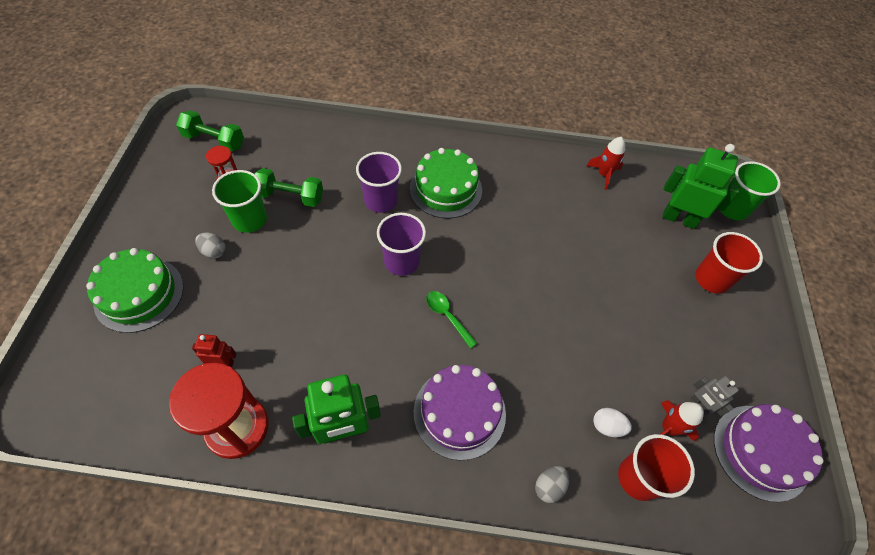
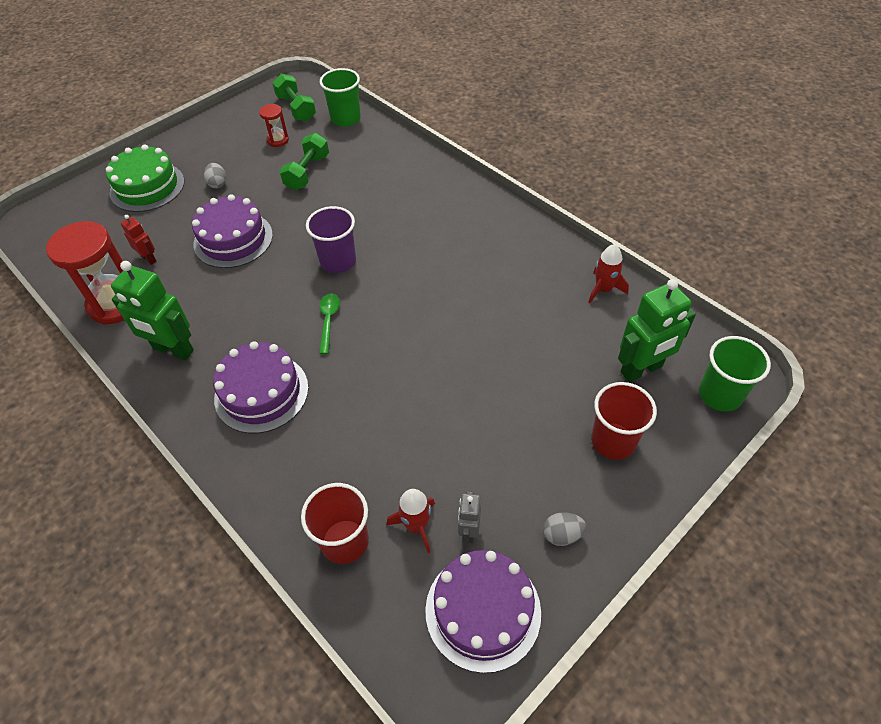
camera: 45 degrees right, 5 degrees down
green cup [212,170,267,233] -> green cup moved to [320,68,361,127]
green dumbbell [254,168,323,207] -> green dumbbell turned 60 degrees clockwise [280,133,329,190]
purple cup [356,152,402,213] -> none
green cake [410,148,482,219] -> none
grey egg [535,466,569,503] -> grey egg moved to [543,512,586,546]
white egg [593,408,632,437] -> none
green robot [662,144,740,229] -> green robot turned 90 degrees clockwise [618,279,696,382]
none -> purple cake [192,194,273,268]

